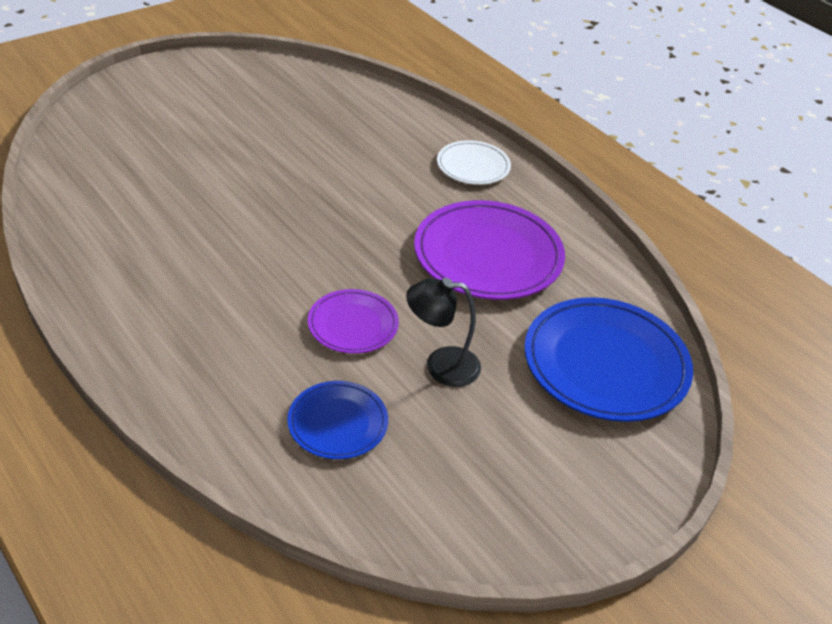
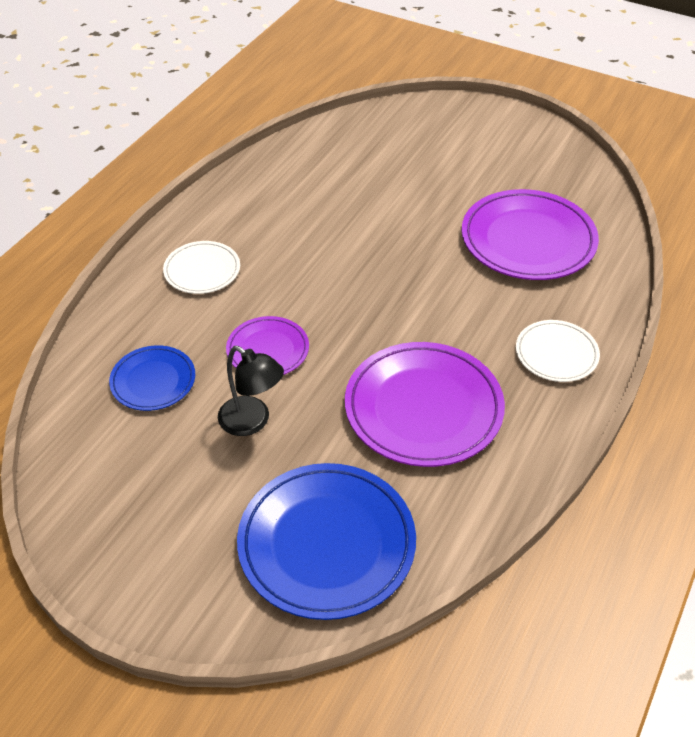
camera: 70 degrees right, 5 degrees up
black lamp [406,278,481,387] -> black lamp turned 150 degrees clockwise [218,346,284,436]
none -> white plate [163,241,240,294]
none -> purple plate [462,189,599,280]

